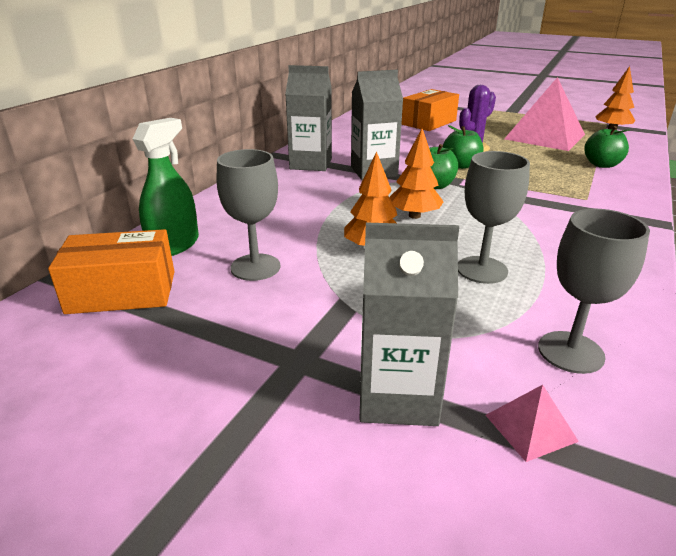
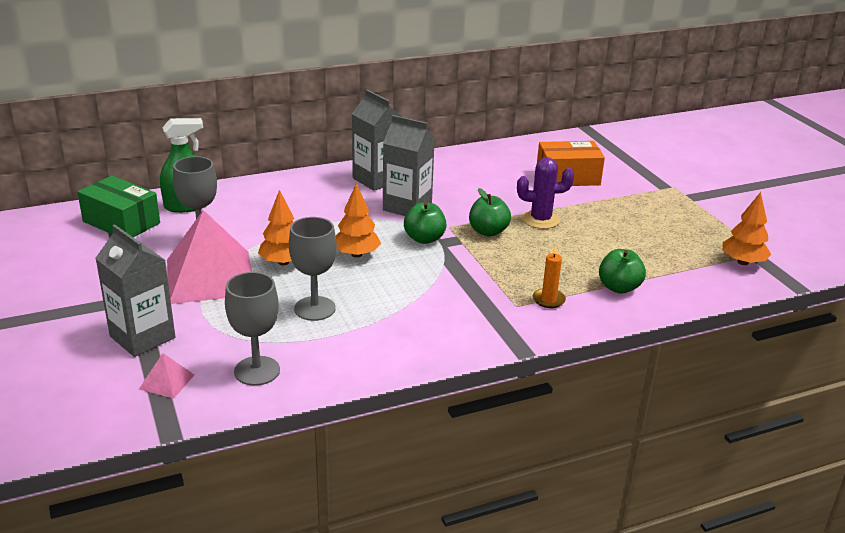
camera: 40 degrees right, 0 degrees up
orange box [48,229,174,314] -> green box [77,176,160,237]
pink pyramid [504,77,585,151] -> pink pyramid moved to [167,210,252,304]
none -> orange candle [533,245,566,308]

